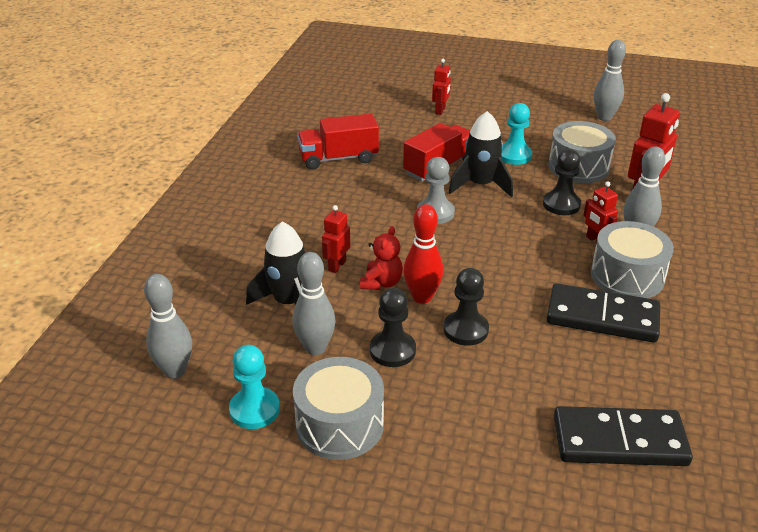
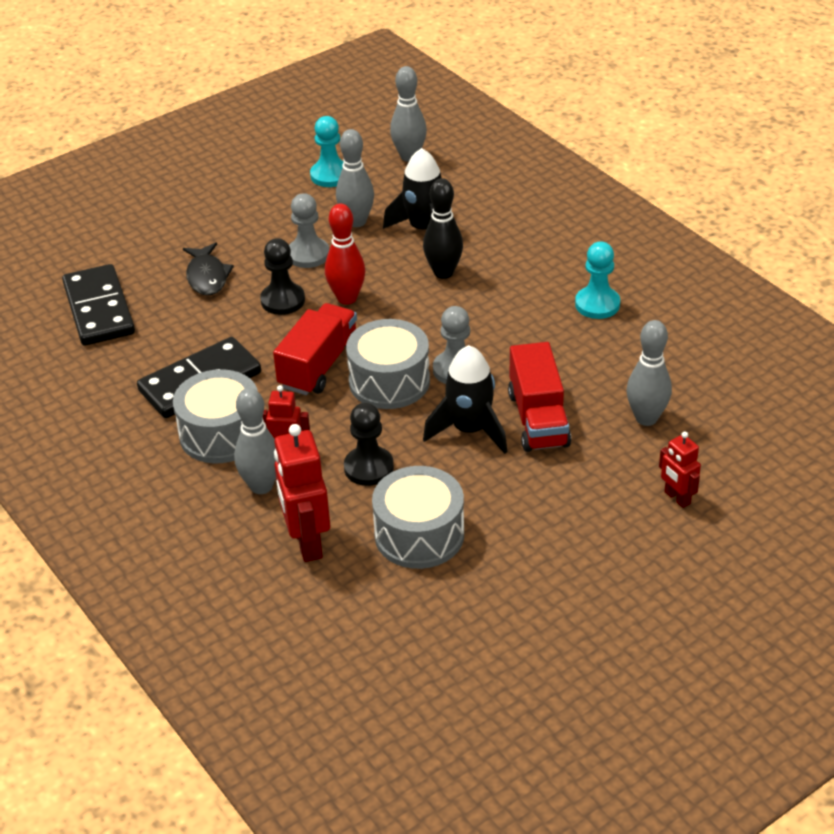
camera: 130 degrees right, 5 degrees up
grey drum [293,357,384,460] -> grey drum moved to [346,319,430,409]
red truck [297,114,379,170] -> red truck moved to [273,303,357,395]
red robot [322,205,350,273] -> black bowling pin [423,178,463,279]
red teddy bear [360,226,403,290] -> none
black pawn [370,288,416,367] -> grey pawn [289,193,329,268]
turquoise pawn [501,103,532,165] -> turquoise pawn moved to [575,242,620,319]
black domino [554,406,693,466] -> black domino turned 60 degrees counterclockwise [62,264,135,346]
grey bowling pin [594,40,626,121] -> grey bowling pin moved to [627,320,672,426]
none -> black fish [183,243,234,295]

